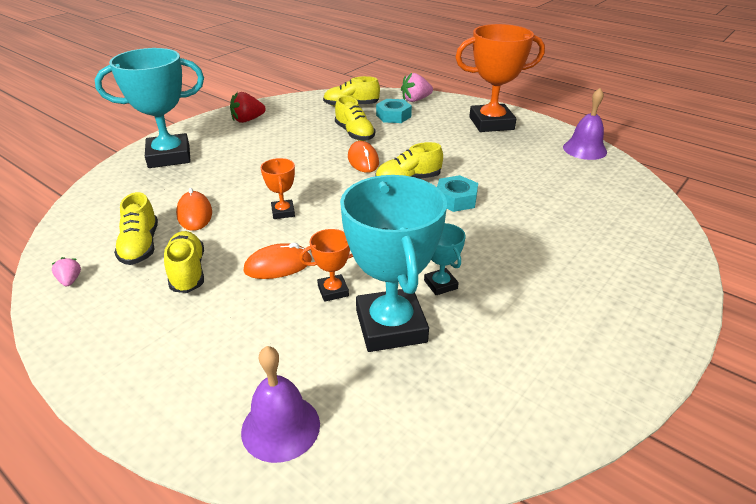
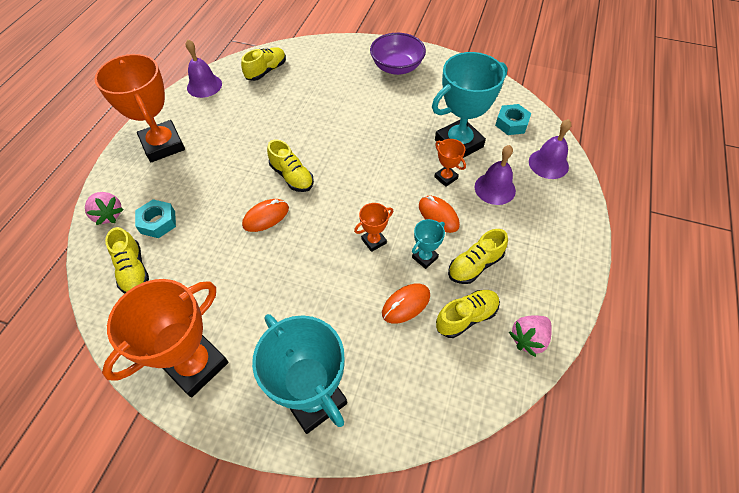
camera: 110 degrees left, 20 degrees up
pink strawberry [52,257,81,286] -> pink strawberry [509,315,552,357], size x1.78
red strawberry [230,92,266,123] -> orange trophy [102,279,228,397]
yellow shoe [335,96,375,141] -> yellow shoe moved to [241,47,286,81]
turquoise trophy [424,223,466,295] -> turquoise trophy moved to [412,219,445,269]
turquoise nut [437,175,478,212] -> turquoise nut moved to [495,104,531,135]
none -> purple bowl [370,33,426,75]
none -> purple bell [475,145,516,205]

